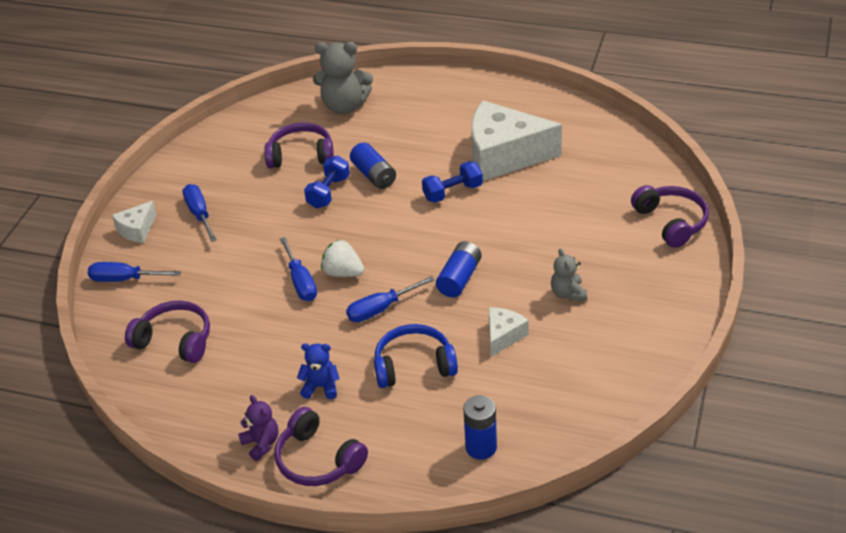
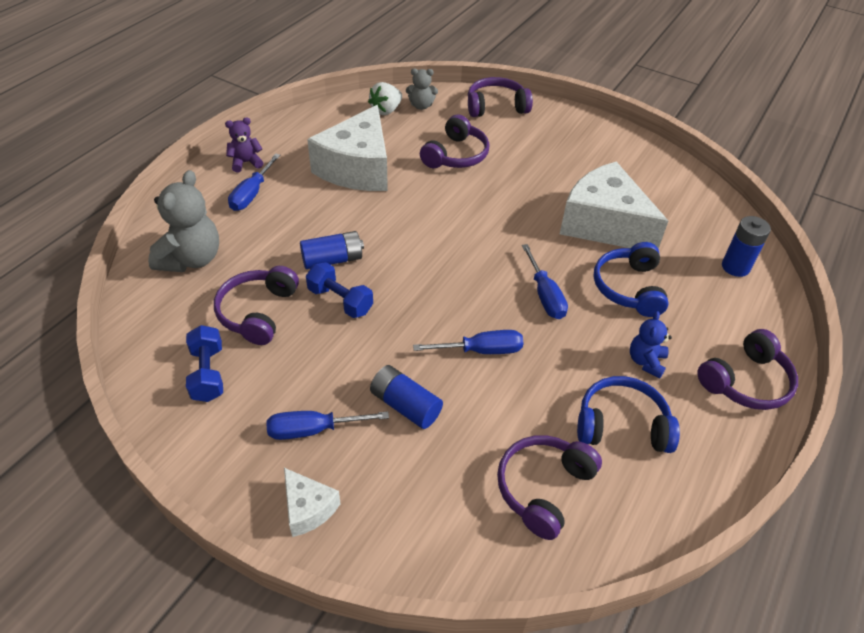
camera: 80 degrees left, 5 degrees up
blue screwdriver [88,262,181,282] -> blue screwdriver moved to [228,153,280,211]
purple teddy bear [238,395,278,461] -> purple teddy bear moved to [225,118,263,172]
white strawberry [321,240,364,277] -> white strawberry moved to [368,82,402,115]
blue dumbbell [422,161,483,203] -> blue dumbbell moved to [186,325,223,402]
blue battery [436,241,482,297] -> blue battery moved to [370,365,443,429]
white cheese [489,307,529,357] -> white cheese [560,161,668,249], size x2.16
grey teddy bear [551,248,587,301] -> grey teddy bear moved to [406,68,438,110]
none -> purple headphones [420,114,489,168]
none -> blue headphones [577,376,680,453]

